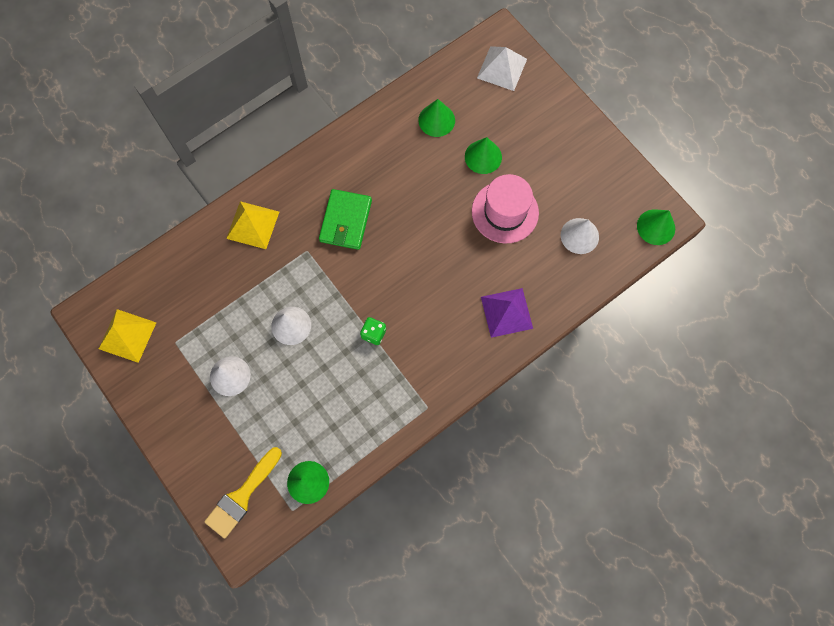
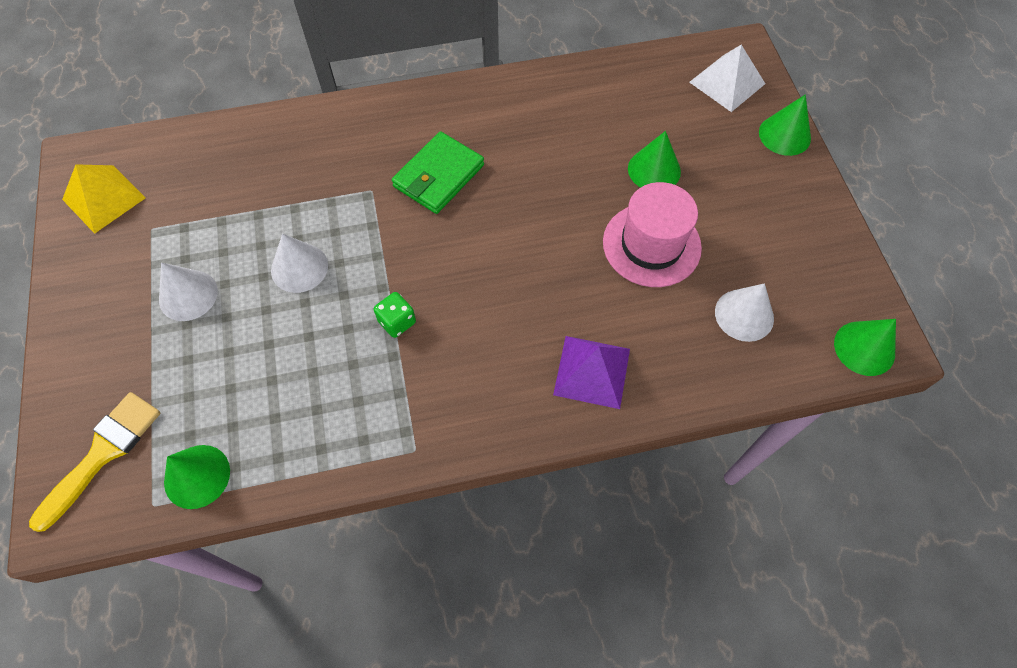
camera: 25 degrees right, 10 degrees down
yellow brush [204,447,282,538] -> yellow brush turned 150 degrees clockwise [29,392,160,532]
yellow pyramid [226,201,279,249] -> none
green cone [418,99,455,137] -> green cone moved to [759,94,811,156]

